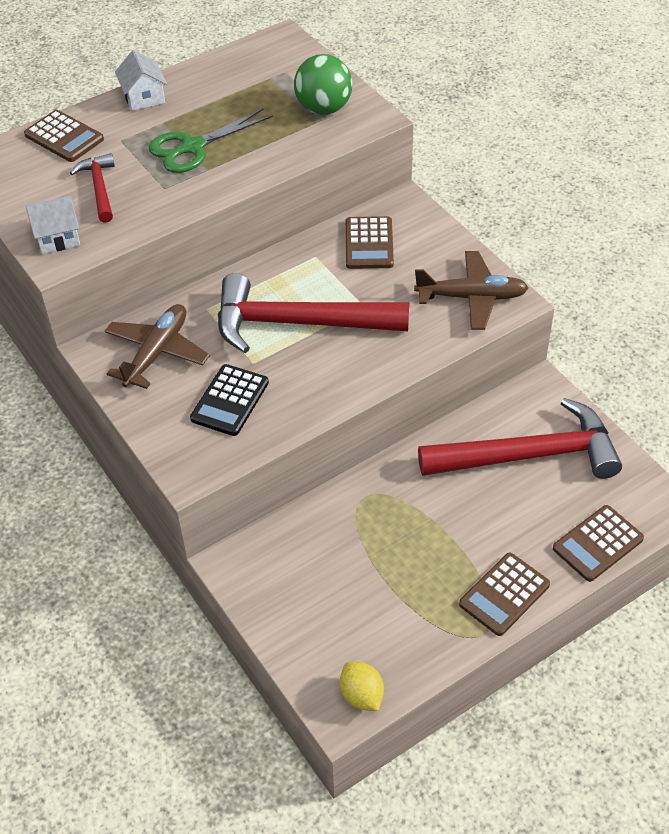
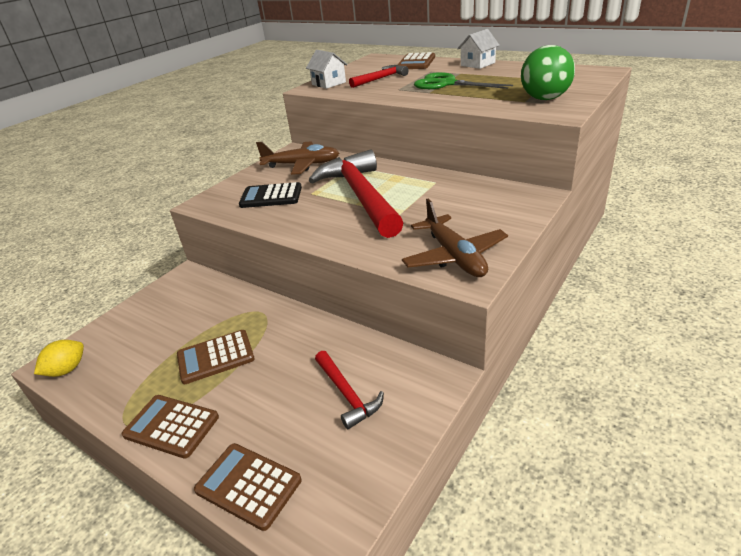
camera: 70 degrees right, 15 degrees down
brown calculator [346,216,394,269] -> brown calculator moved to [177,330,255,384]
red hammer [418,398,622,479] -> red hammer [315,351,384,429], size x0.49

